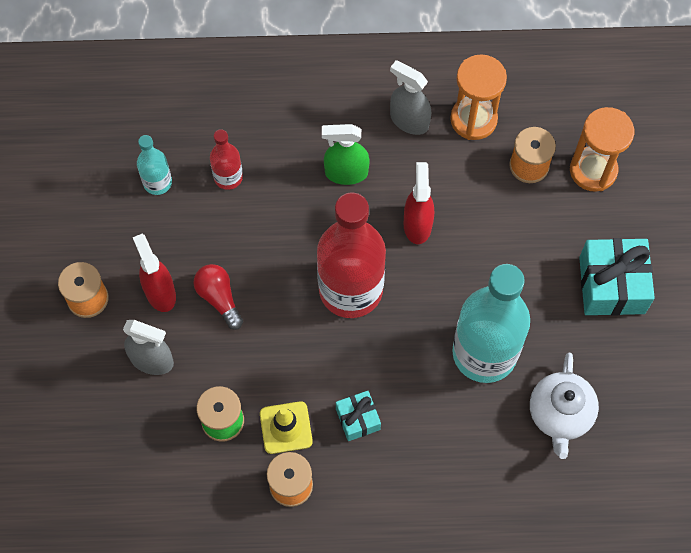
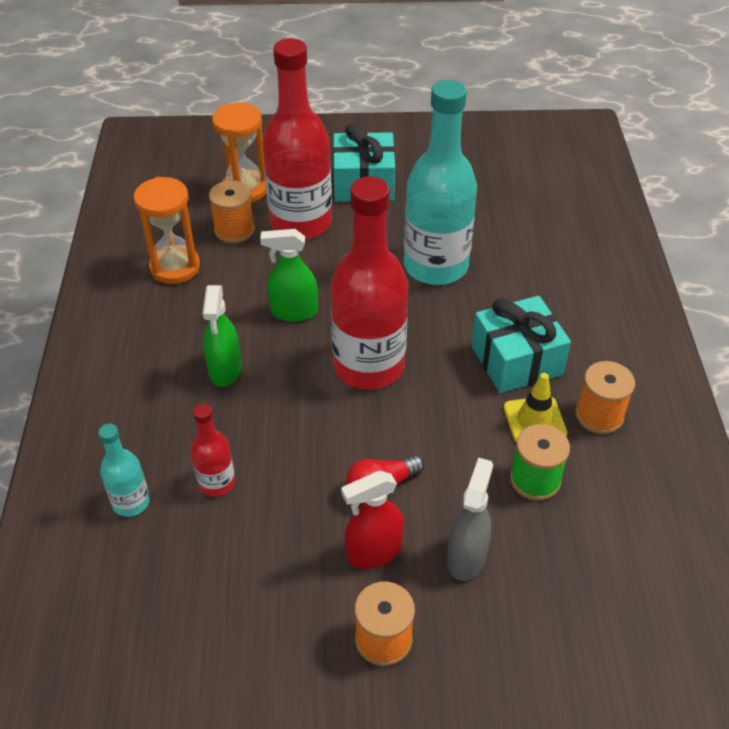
camera: 90 degrees left, 20 degrees down
turquoise bottle [137,135,172,195] -> turquoise bottle moved to [98,424,150,517]
turquoise gift [336,391,381,441] -> turquoise gift [471,296,571,393], size x1.82
grey spray bottle [390,60,431,135] -> none
red spray bottle [404,162,434,244] -> green spray bottle [260,229,318,322]
white teapot [530,353,599,459] -> none
none -> red bottle [262,38,332,239]

